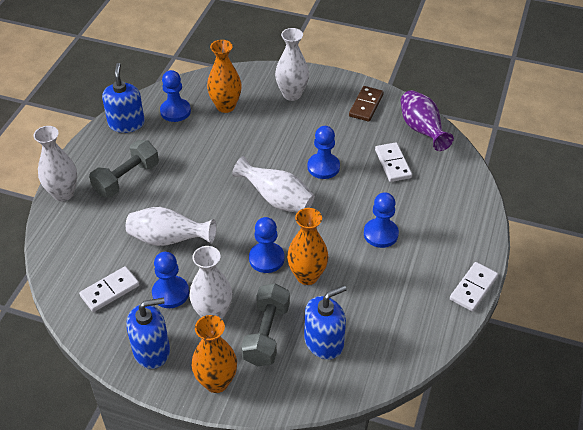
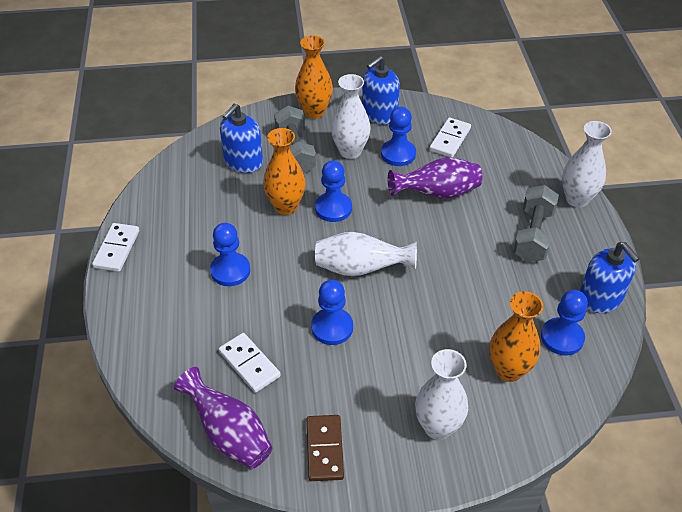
camera: 155 degrees right, 0 degrees up
white vase [126,207,216,246] -> purple vase [388,157,482,199]

